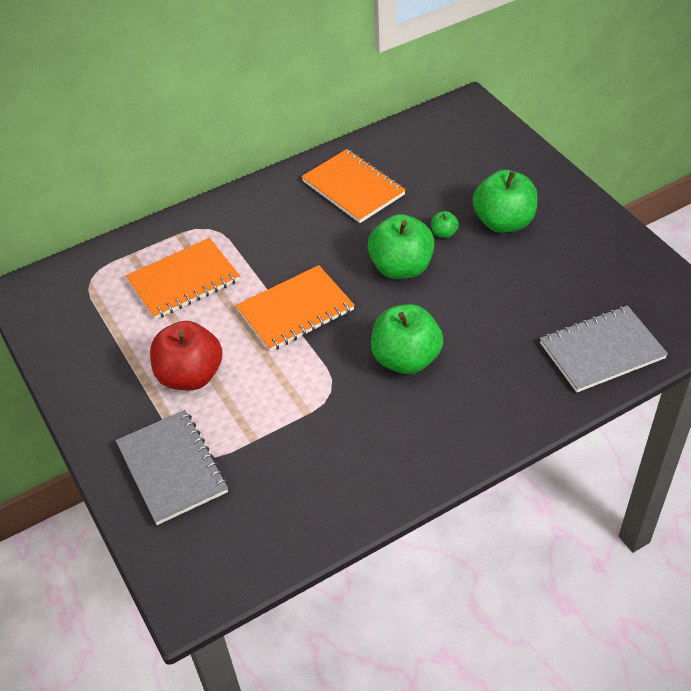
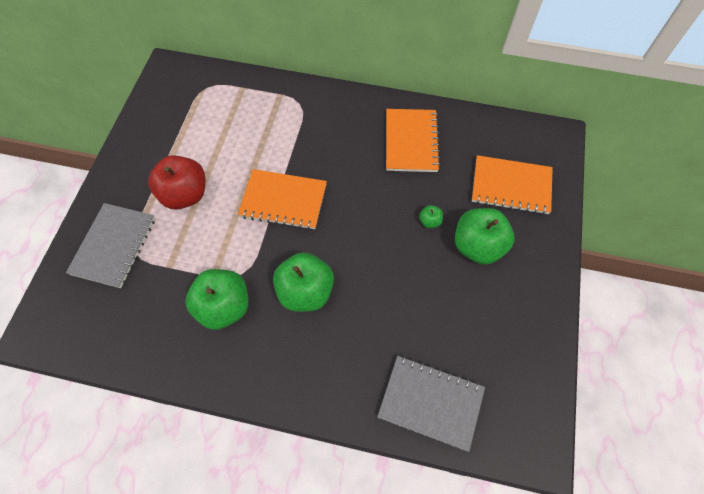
camera: 40 degrees right, 15 degrees up
orange notebook [126,238,240,320] -> orange notebook moved to [472,155,553,215]
green apple [368,214,435,279] -> green apple moved to [185,269,248,330]

